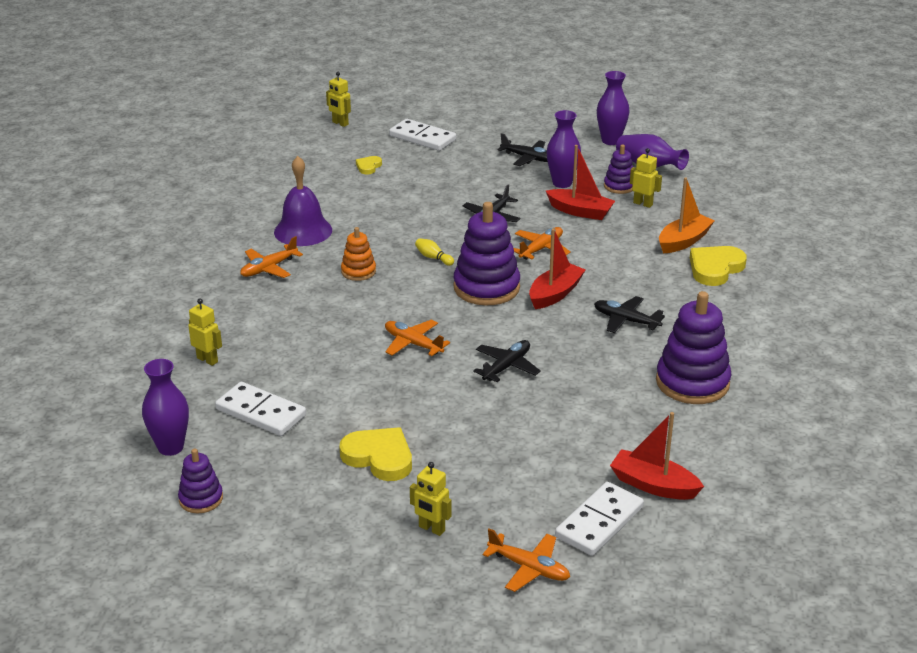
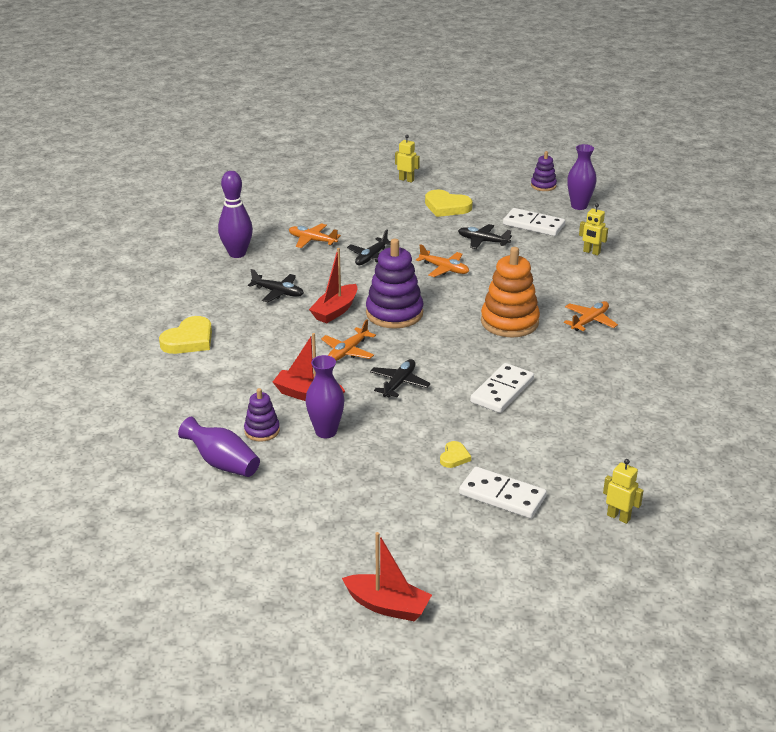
camera: 175 degrees right, 0 degrees up
purple bell [274,156,332,246] -> none
orange stacking toy [341,227,376,281] -> orange stacking toy [481,247,540,337], size x1.87
yellow heart [356,156,382,175] -> yellow heart moved to [440,441,471,468]
yellow bowling pin [415,238,454,266] -> none
orange plane [483,529,570,592] -> orange plane moved to [289,223,341,248]
black plane [498,133,548,166] -> black plane moved to [458,224,512,249]
white domino [555,482,644,556] -> white domino moved to [470,363,534,413]
purple vase [597,71,629,145] -> none
red boat [610,412,704,500] -> red boat moved to [342,532,432,622]
yellow robot [630,148,662,208] -> none
purple stacking toy [656,291,732,404] -> purple bowling pin [218,171,253,258]
orange boat [659,177,715,253] -> none

